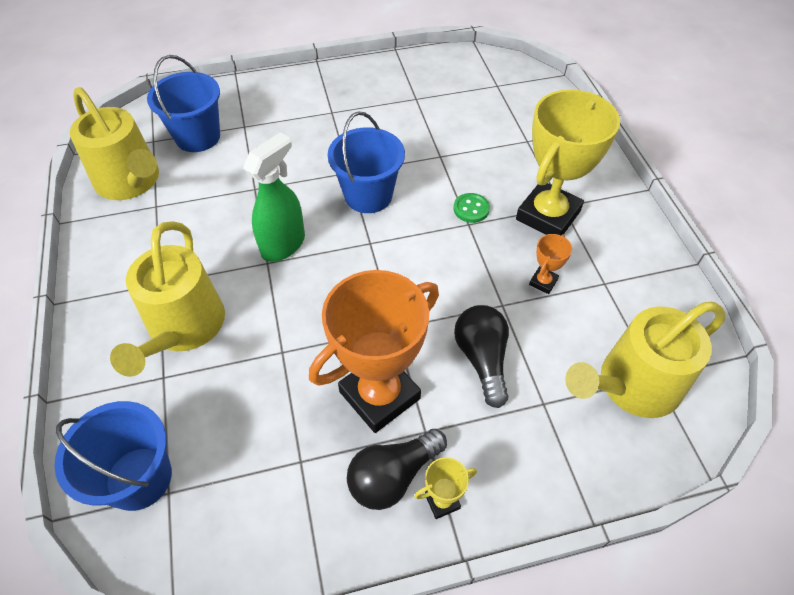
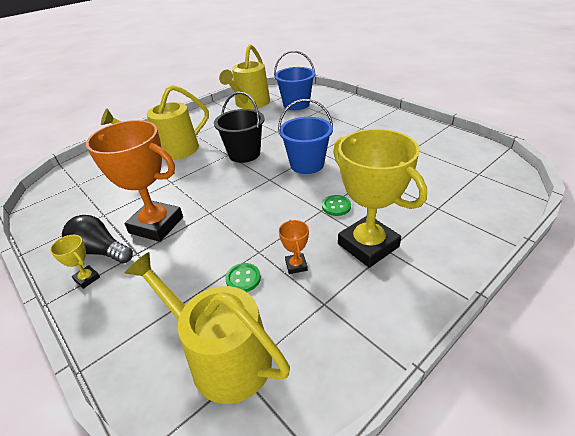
camera: 65 degrees right, 15 degrees down
blue bucket [54,401,172,511] -> none
green spray bottle [243,132,305,262] -> black bucket [214,92,265,163]
black light bulb [454,305,509,408] -> none
yellow trophy [516,90,620,235] -> yellow trophy turned 45 degrees clockwise [333,129,427,268]
orange trophy [529,234,572,294] -> orange trophy turned 75 degrees clockwise [279,220,309,274]
none -> green button [225,263,261,292]

